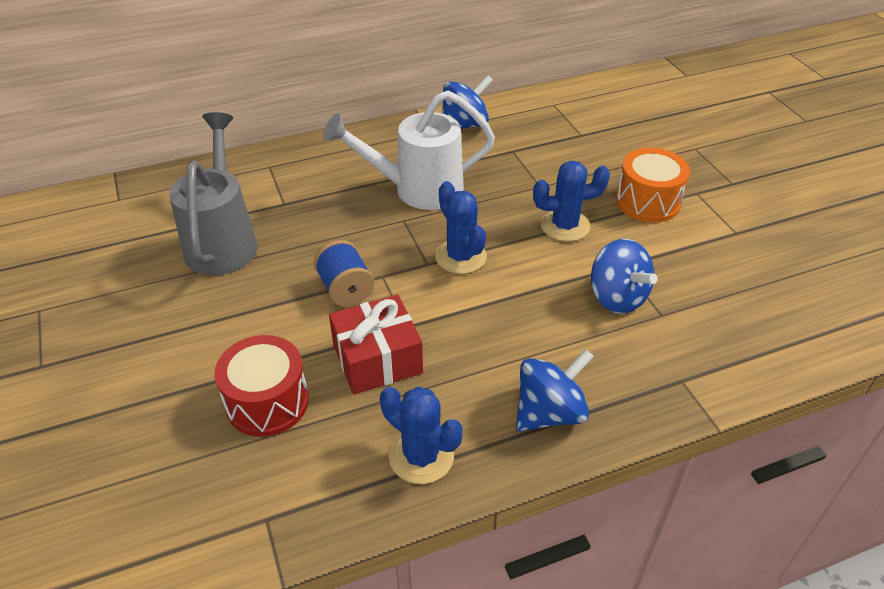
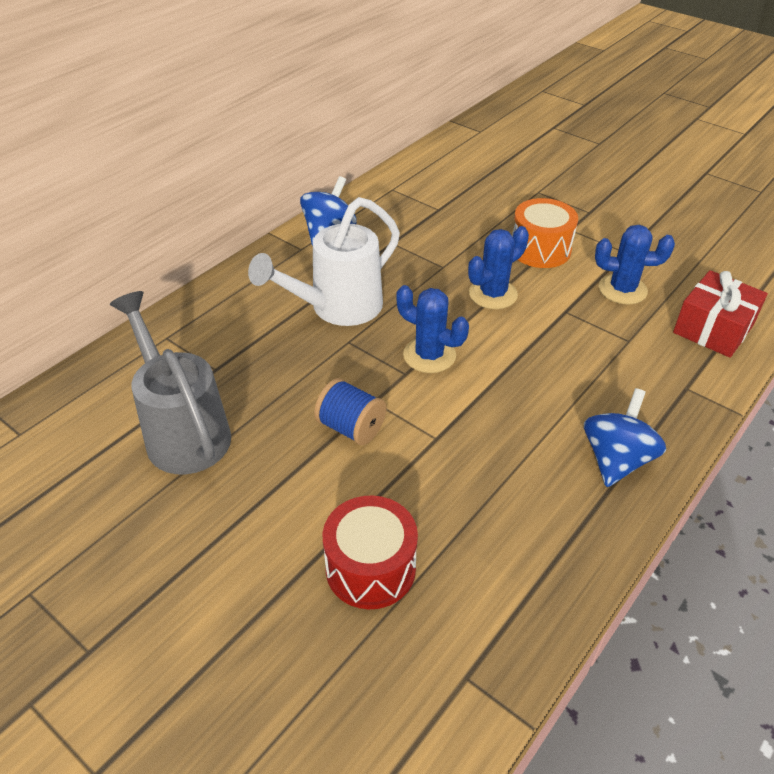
camera: 30 degrees left, 0 degrees up
red gift [329,295,423,395] -> red gift moved to [673,270,768,358]
blue cactus [380,387,463,484] -> blue cactus moved to [595,225,675,304]
blue spinning top [591,239,658,314] -> none

